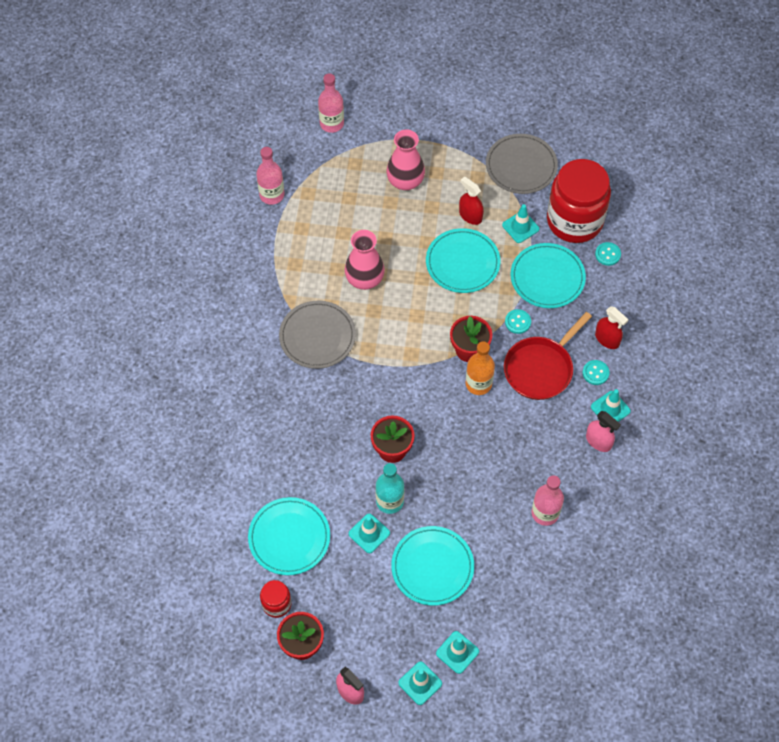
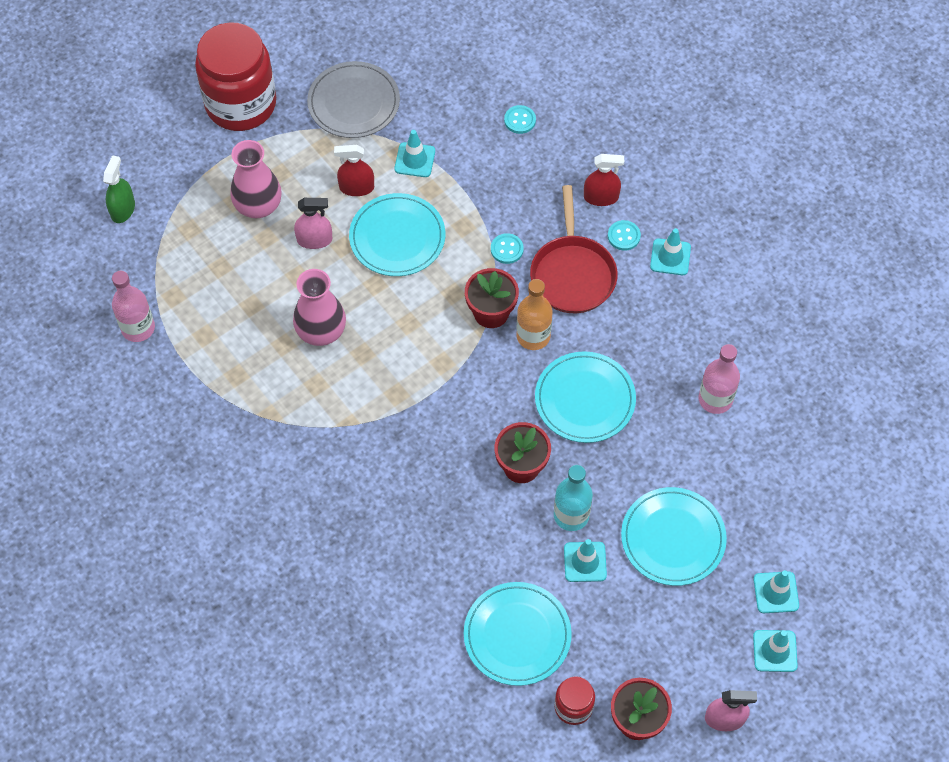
camera: 45 degrees left, 0 degrees up
grey plate [279,301,356,369] -> none
pink bottle [318,73,344,133] -> green spray bottle [103,155,135,223]
turquoise plate [510,243,586,308] -> turquoise plate moved to [535,351,636,443]
red jar [547,159,611,243] -> red jar moved to [195,22,276,131]
pink spray bottle [586,411,621,452] -> pink spray bottle moved to [294,198,332,249]

